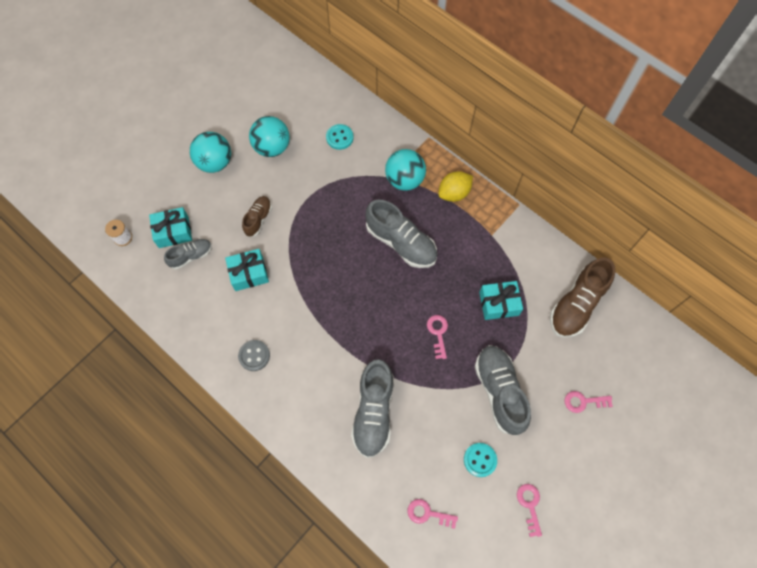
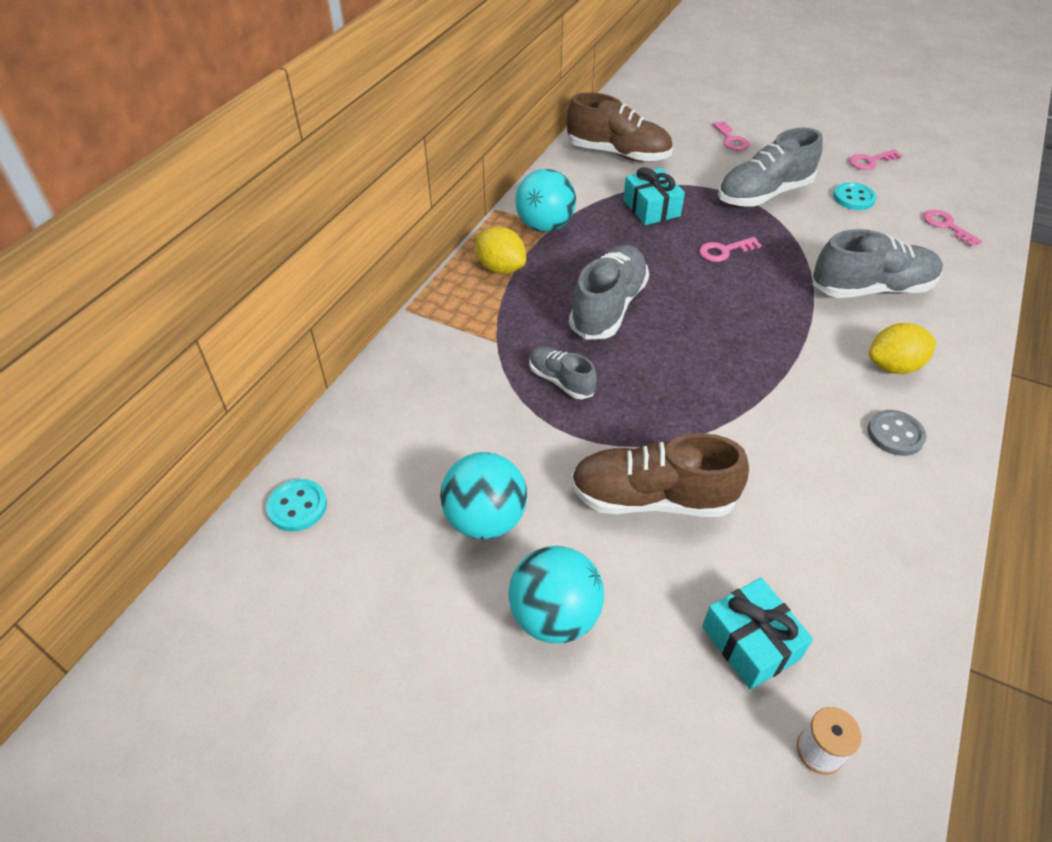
camera: 105 degrees left, 20 degrees down
grey shoe [164,239,212,270] -> grey shoe moved to [529,346,597,399]
turquoise gift [225,249,269,291] -> none
brown shoe [242,196,272,237] -> brown shoe [571,433,749,517], size x1.79
turquoise button [326,124,353,150] -> turquoise button moved to [266,479,327,532]
turquoise ball [385,149,426,191] -> turquoise ball moved to [515,169,576,232]
pink key [408,499,458,529] -> pink key turned 150 degrees clockwise [924,210,982,247]
none -> yellow lemon [869,323,936,374]

